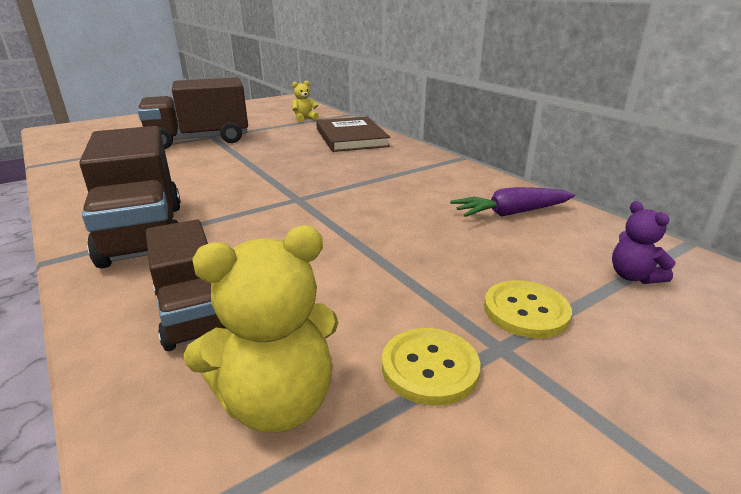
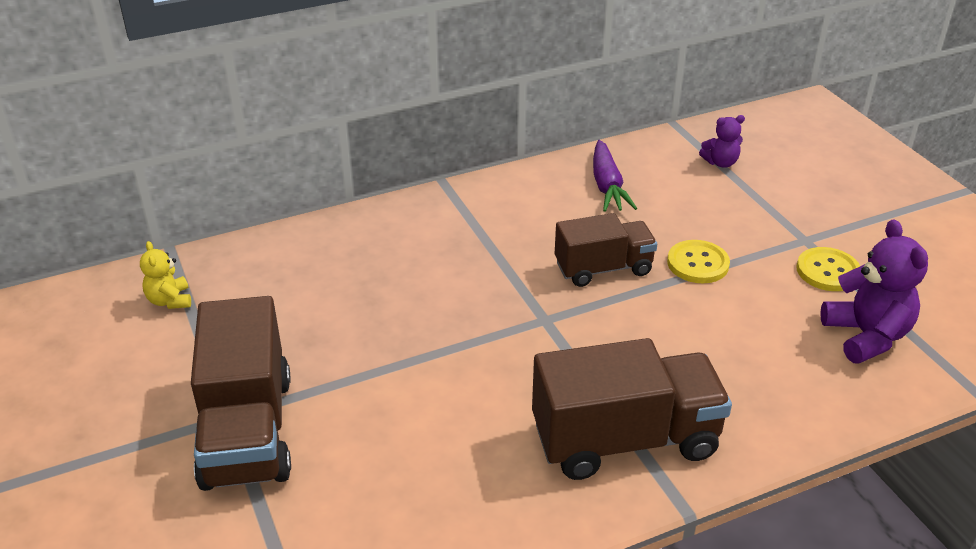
camera: 80 degrees left, 10 degrees up
brown truck [146,220,227,351] -> brown truck moved to [555,213,657,287]
yellow teddy bear [183,225,338,432] -> purple teddy bear [820,219,928,364]
brown book [316,117,390,152] -> none
yellow button [484,280,572,338] -> yellow button moved to [667,240,730,283]

